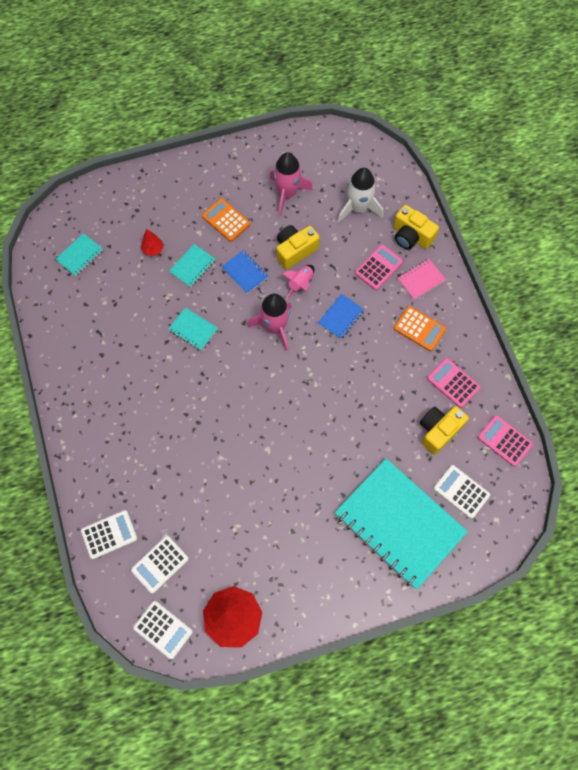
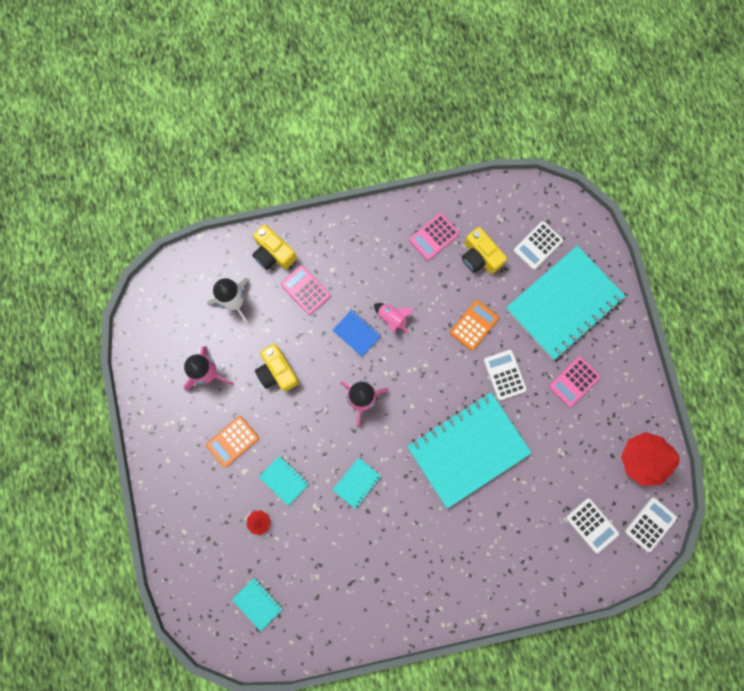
camera: 85 degrees left, 10 degrees up
white calculator [81,510,138,559] -> white calculator moved to [484,350,527,400]
blue notebook [222,250,268,294] -> none
pink rocket [282,265,315,299] -> pink rocket moved to [374,303,414,334]
yellow camera [393,205,439,250] -> yellow camera turned 90 degrees clockwise [252,224,297,270]
orange calculator [394,306,446,351] -> orange calculator moved to [450,300,499,351]
pink notebook [397,259,446,300] -> none
pink calculator [477,415,533,467] -> pink calculator moved to [549,356,601,407]
none -> turquoise notebook [407,392,532,509]

